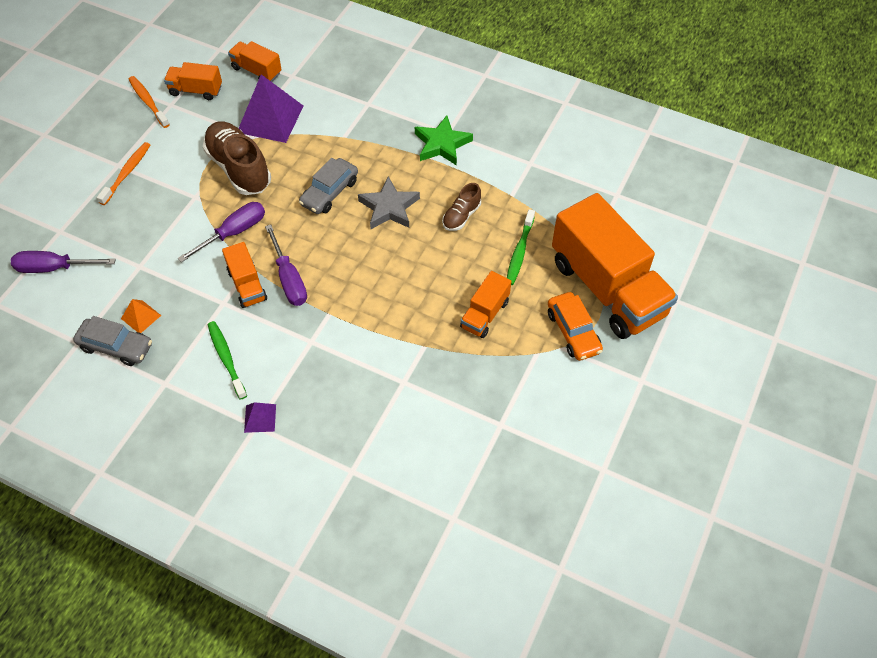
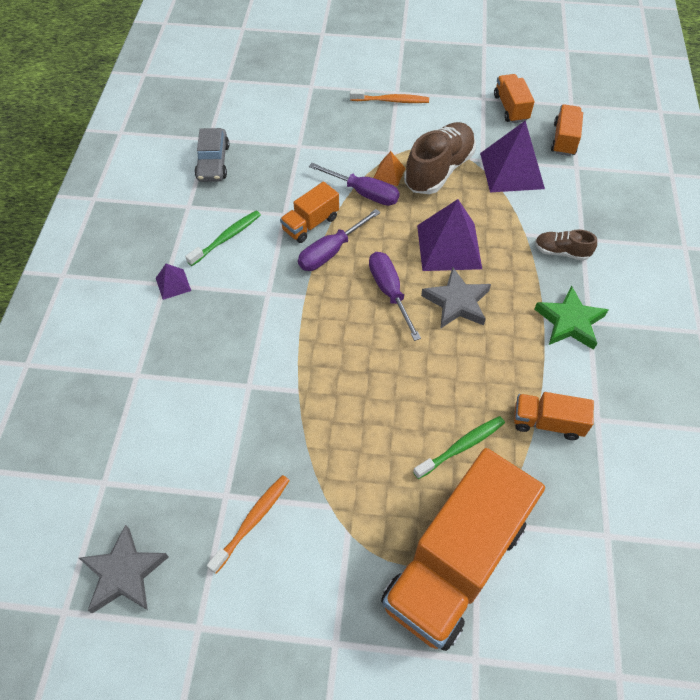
camera: 70 degrees right, 0 degrees up
purple screwdriver [11,251,116,273] -> purple screwdriver moved to [369,252,421,341]
orange pyramid [121,299,161,333] -> orange pyramid moved to [374,151,405,186]
orange toothbrush [129,76,170,128] -> orange toothbrush moved to [207,475,290,574]
grey car [299,158,358,214] -> purple pyramid [417,199,482,271]
brown shoe [442,183,481,231] -> brown shoe moved to [535,229,597,261]
orange truck [460,271,511,338] -> orange truck moved to [514,392,594,440]
green toothbrush [507,209,535,285] -> green toothbrush turned 150 degrees clockwise [413,416,505,479]
orange car [548,292,603,361] -> none
none -> grey star [79,524,169,614]

